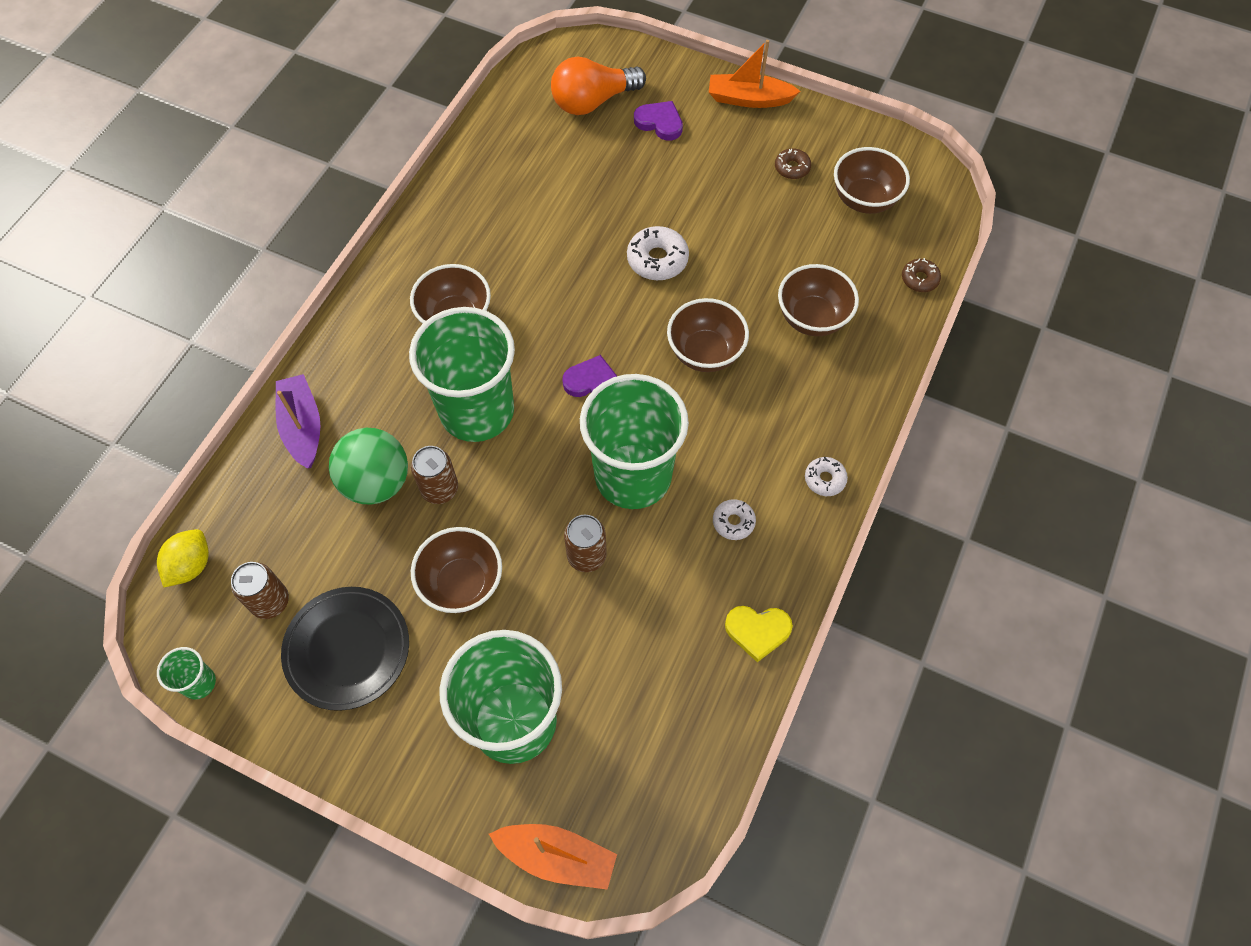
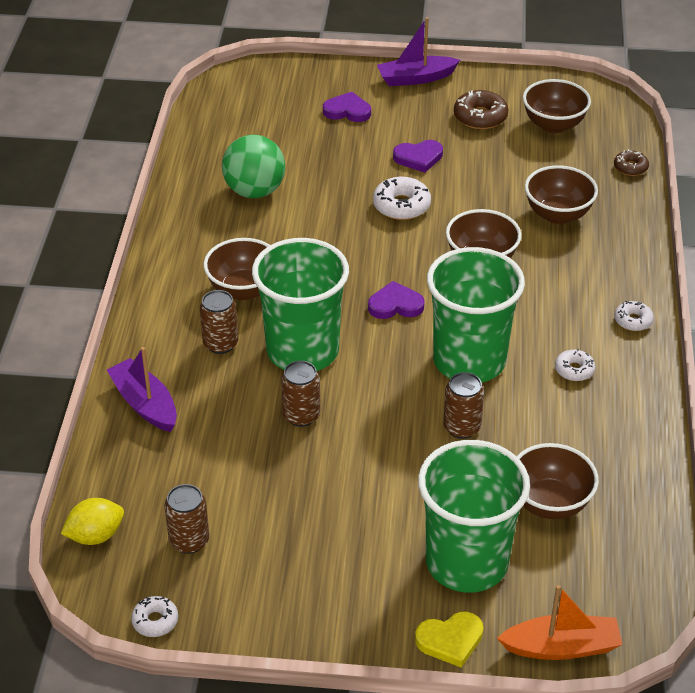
camera: 20 degrees left, 20 degrees down
yellow lemon [157,529,209,588] -> yellow lemon turned 60 degrees clockwise [61,498,124,545]
green cup [157,647,216,699] -> white donut [131,596,178,637]
black plate [281,587,409,711] -> none
green ball [329,428,408,505] -> green ball moved to [222,134,285,198]
brown bowl [411,527,502,613] -> brown bowl moved to [516,443,599,519]
orange light bulb [551,56,646,115] -> none
orange boat [709,40,801,108] -> purple boat [377,17,460,86]
yellow heart [725,606,793,662] -> yellow heart moved to [415,611,483,668]
brown donut [775,148,811,179] -> brown donut [454,90,508,129], size x1.63
none -> brown can [200,290,239,354]
none -> purple heart [393,140,443,173]

